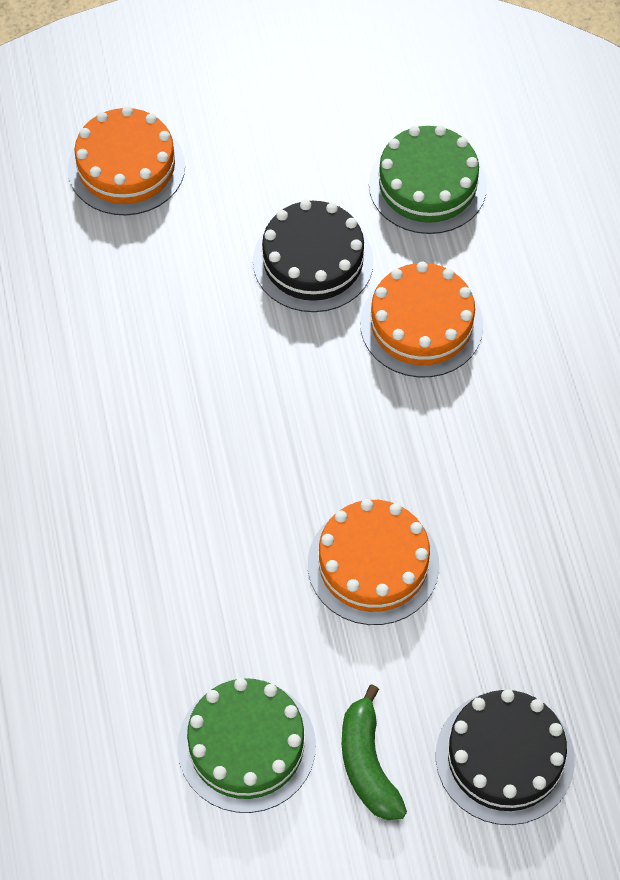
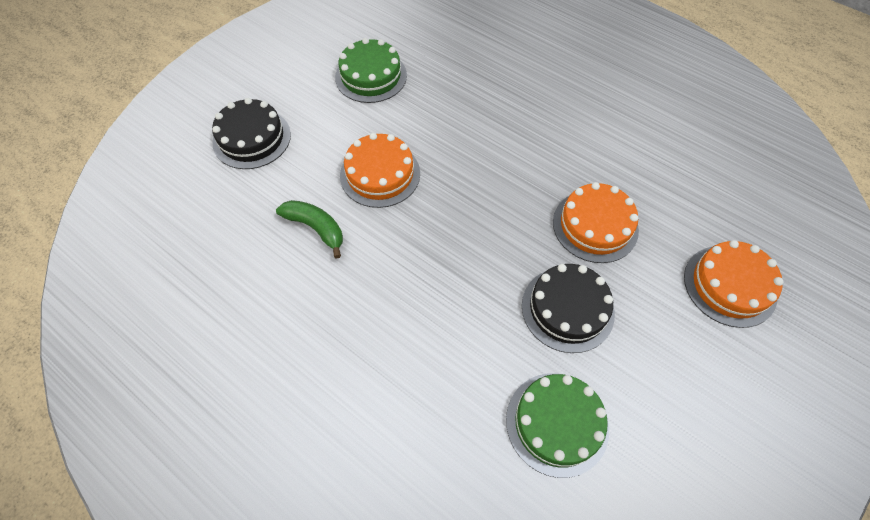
camera: 140 degrees right, 0 degrees up
green banana [342,685,407,820] -> green banana moved to [276,200,343,259]
orange cake [360,262,483,377] -> orange cake moved to [553,182,639,263]

